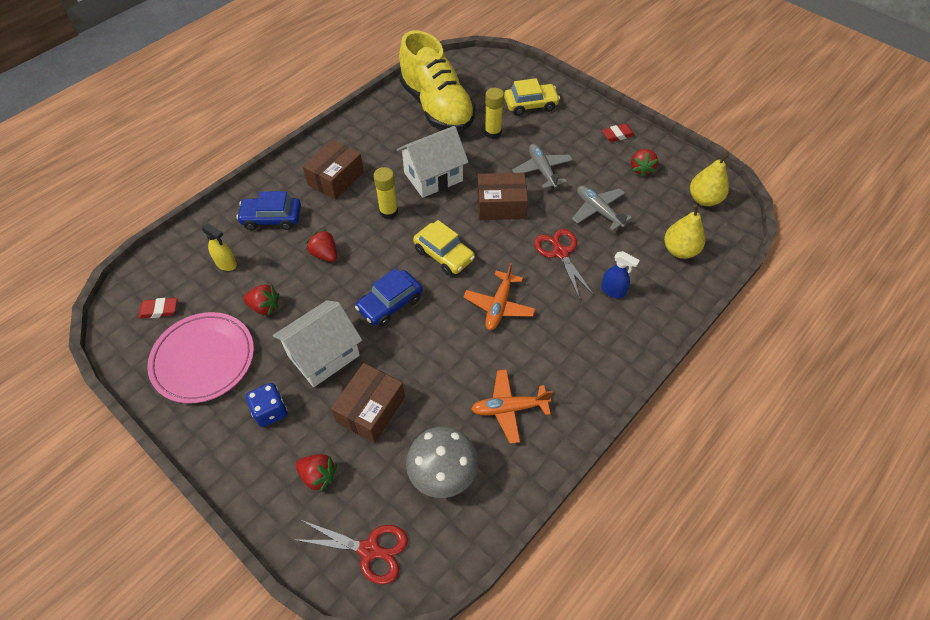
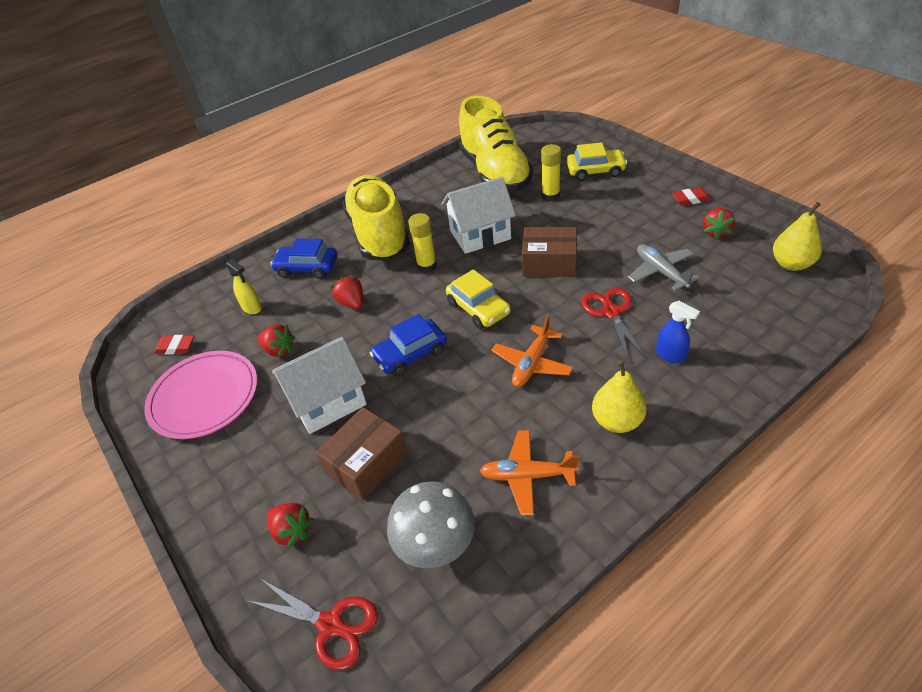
camera: 15 degrees right, 10 degrees down
blue dice [246,383,287,427] -> none
brown box [303,140,364,200] -> yellow shoe [342,175,410,260]
grey plane [512,144,573,189] -> none
yellow pear [664,204,705,259] -> yellow pear moved to [592,360,647,433]

